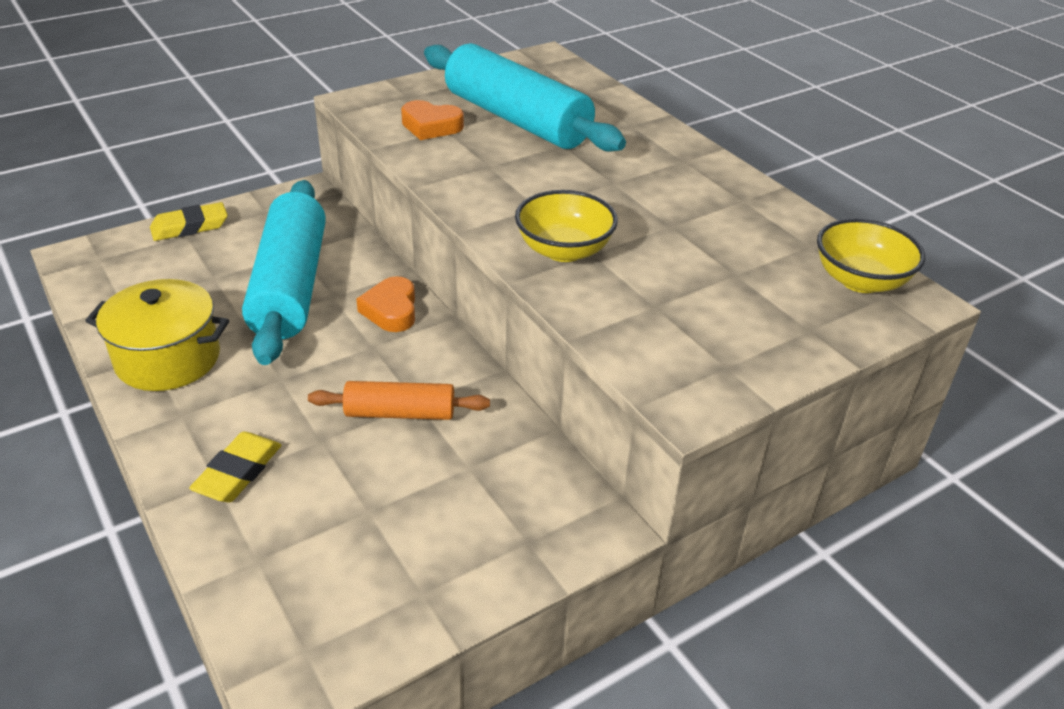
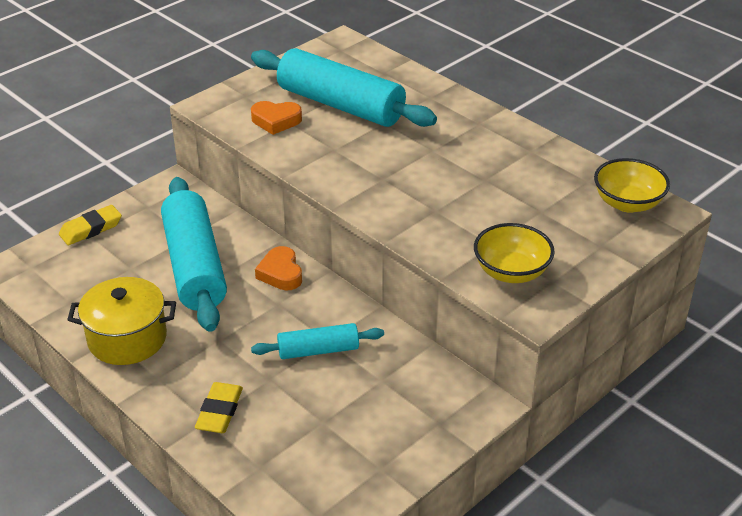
camera: 10 degrees left, 0 degrees up
orange rolling pin [308,381,490,420] -> turquoise rolling pin [251,323,384,359]
yellow bowl [515,190,618,262] -> yellow bowl moved to [474,223,555,283]

